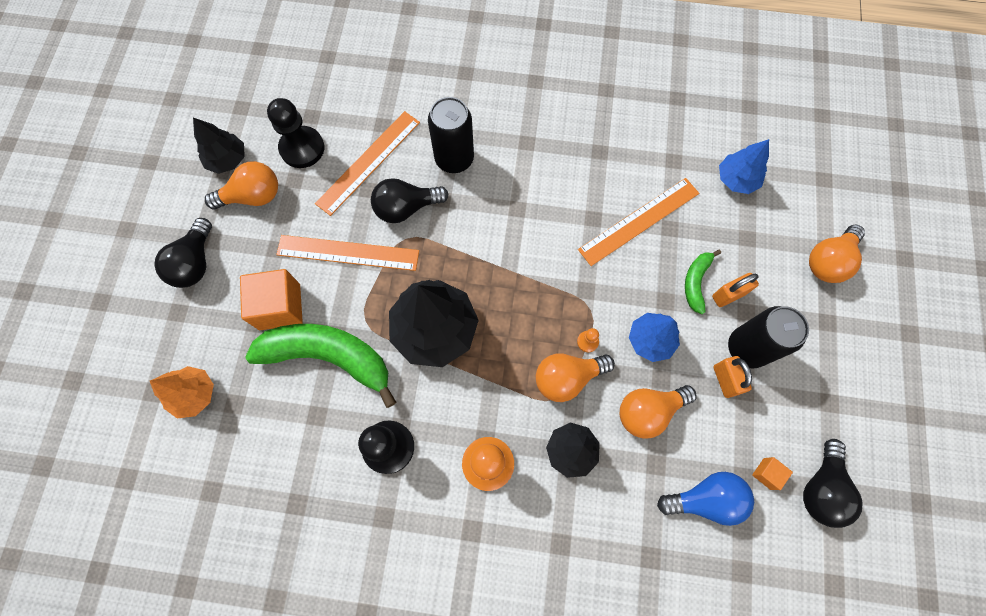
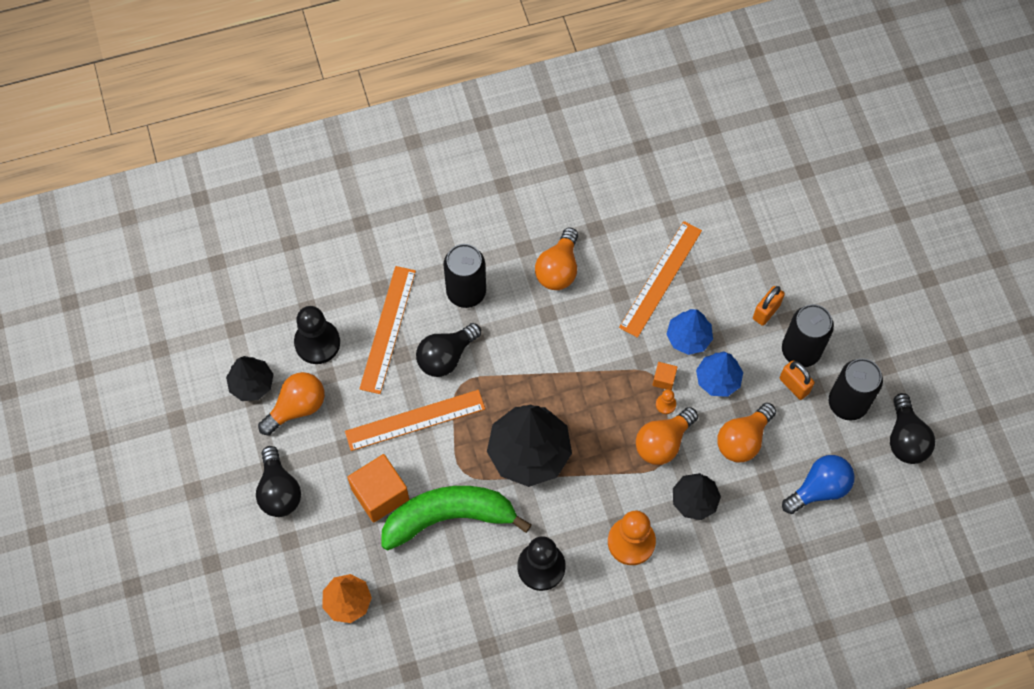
camera: 25 degrees left, 5 degrees down
green banana [685,249,721,314] -> none
blue tree [719,139,769,194] -> blue tree moved to [666,309,713,355]
orange cube [752,457,793,490] -> orange cube moved to [653,362,678,390]
orange light bulb [809,225,865,283] -> orange light bulb moved to [535,227,578,290]
none -> black can [829,358,883,421]

